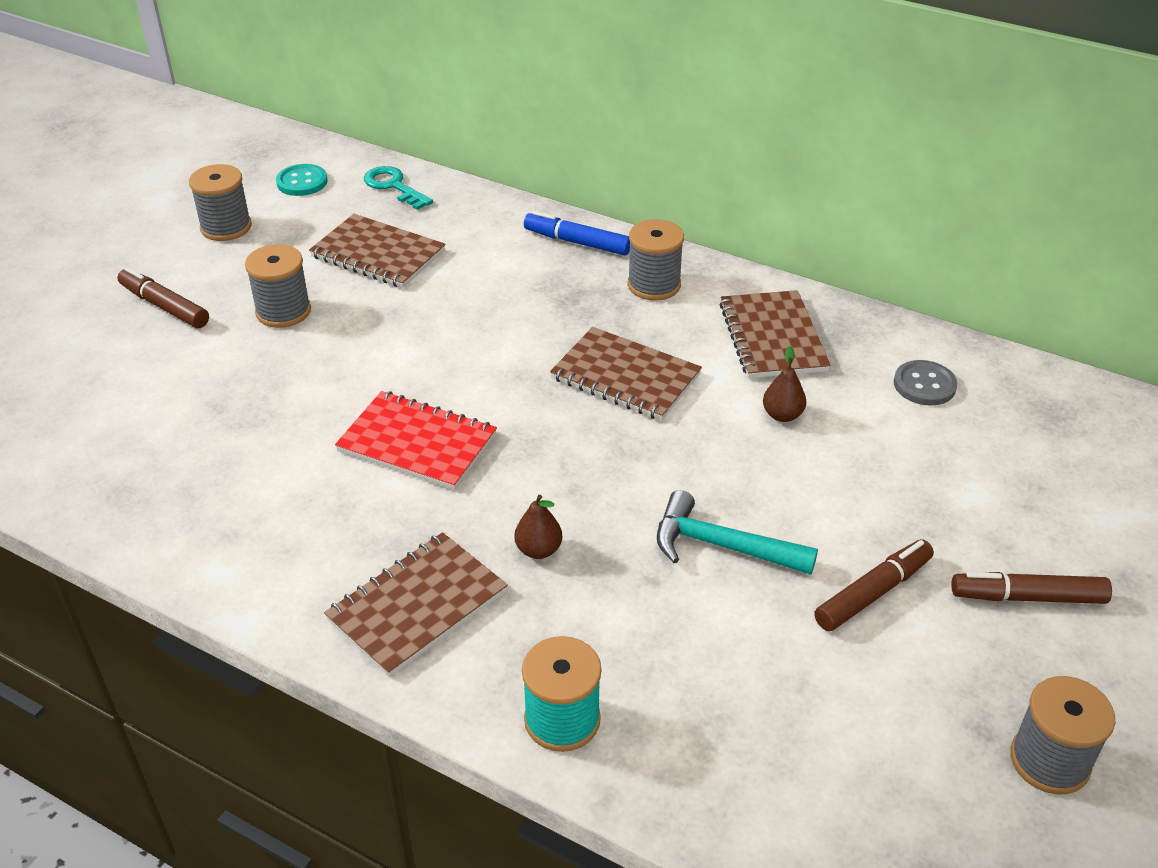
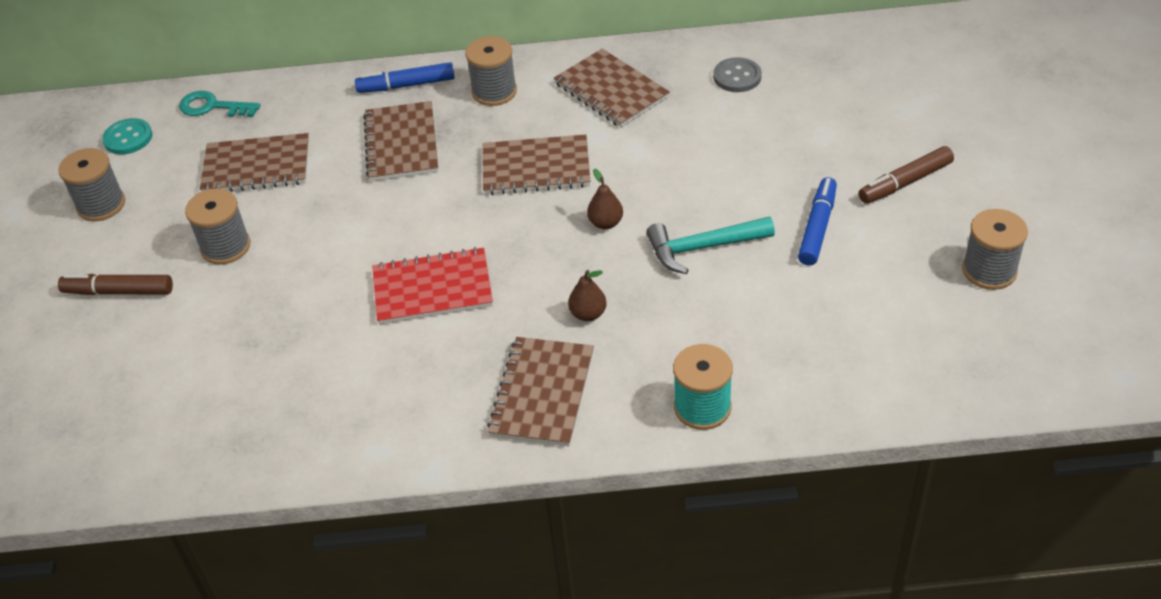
camera: 30 degrees left, 5 degrees up
brown pear [763,346,806,422] -> brown pear moved to [587,168,623,229]
brown marker [814,539,934,631] -> blue marker [798,177,837,266]
none -> brown notebook [363,101,438,181]

